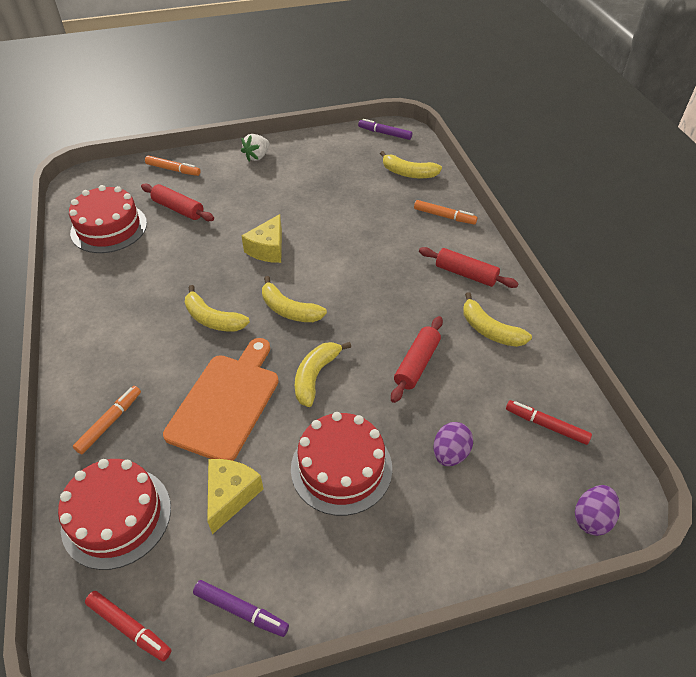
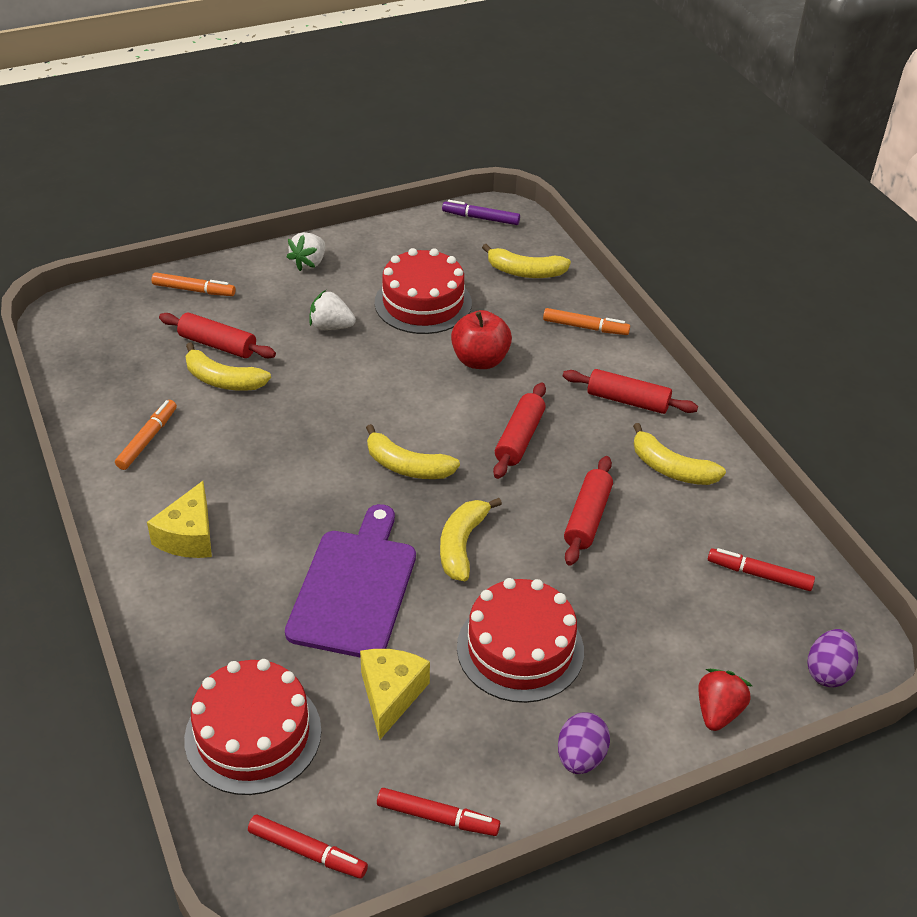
camera: 10 degrees left, 5 degrees down
red cake [69,185,147,253] -> red cake moved to [375,248,472,334]
orange marker [73,386,141,454] -> orange marker moved to [115,400,177,470]
orange cutting board [163,338,279,461] -> purple cutting board [285,504,416,658]
yellow banana [185,285,250,332] -> yellow banana moved to [185,342,271,391]
purple marker [193,580,289,637] -> red marker [377,788,500,836]
yellow cheese [241,214,282,263] -> yellow cheese moved to [147,481,212,558]
purple egg [433,422,473,466] -> purple egg moved to [558,713,610,774]
none -> white strawberry [309,290,356,330]
none -> red apple [451,310,512,369]
none -> red rolling pin [493,382,546,479]
none -> red strawberry [698,669,752,731]

